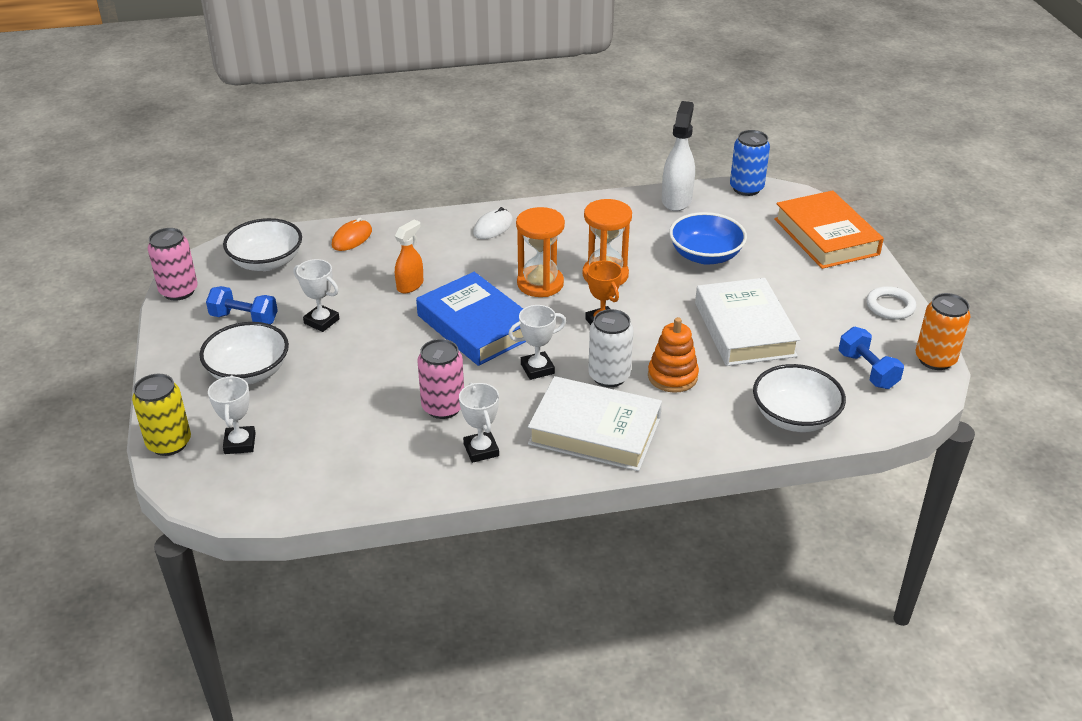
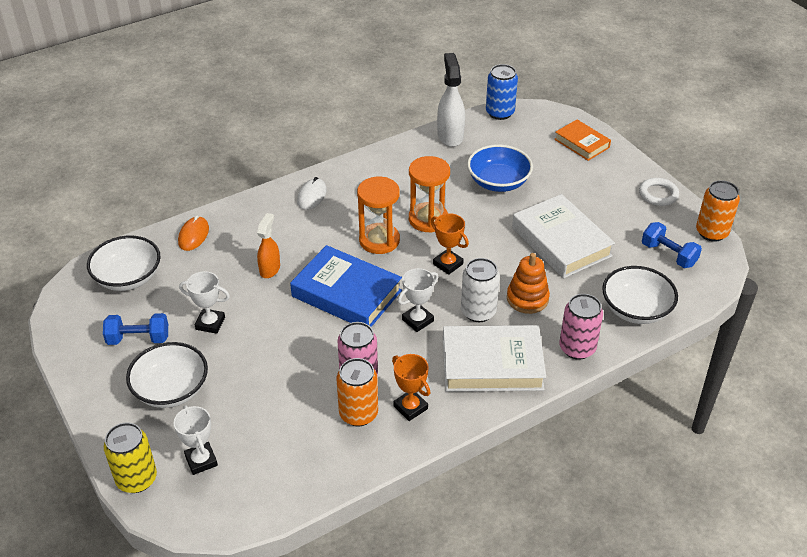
camera: 20 degrees left, 5 degrees up
pink can [148,228,198,301] -> pink can moved to [559,294,603,360]
white trophy [459,383,499,463] -> orange trophy [392,354,430,421]
orange book [774,190,884,269] -> orange book [554,120,611,161], size x0.59
none -> orange can [337,358,378,426]

